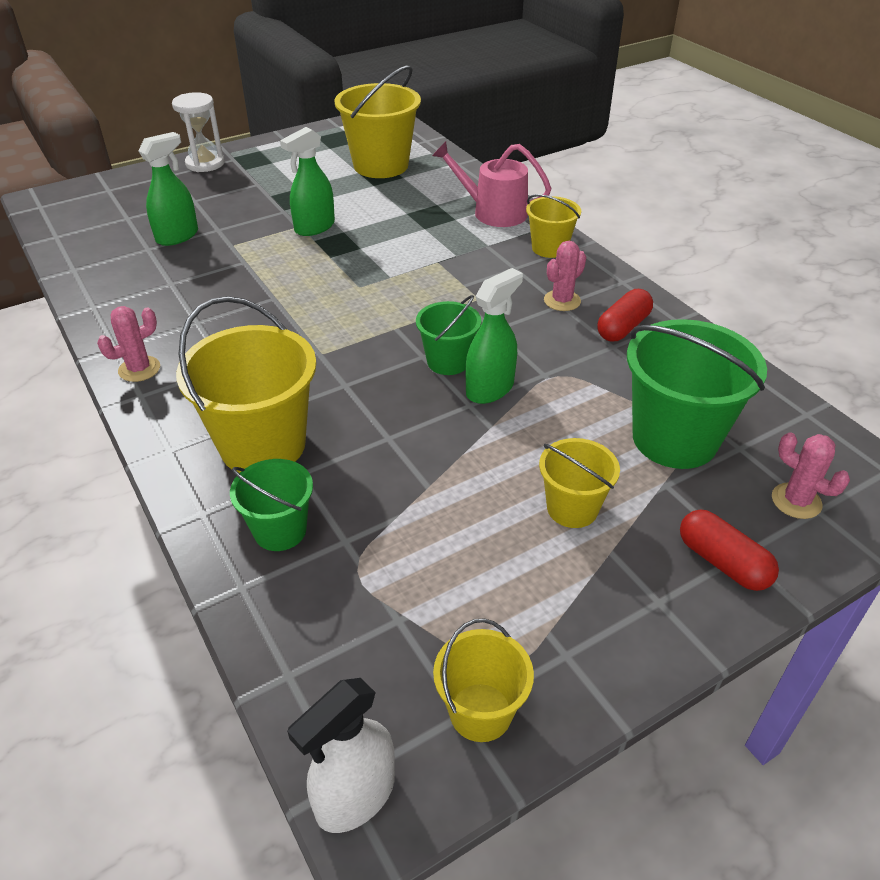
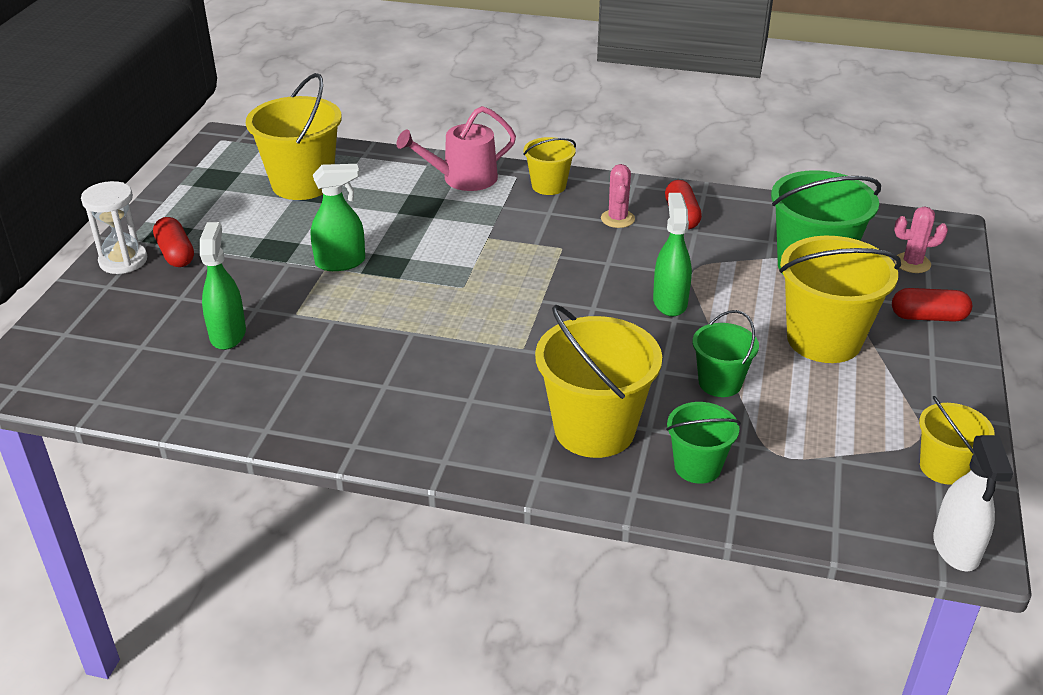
camera: 45 degrees left, 5 degrees down
pink cactus [97,306,160,382] -> none
green spray bottle [280,127,335,236] -> green spray bottle turned 105 degrees counterclockwise [311,164,365,271]
green bucket [416,295,481,375] -> green bucket moved to [693,310,759,397]
yellow bucket [539,438,620,528] -> yellow bucket [779,236,901,363], size x1.79
none -> red capsule [153,217,194,267]

